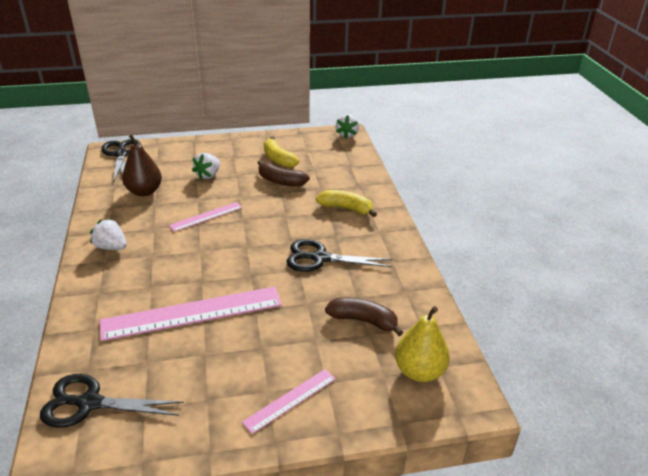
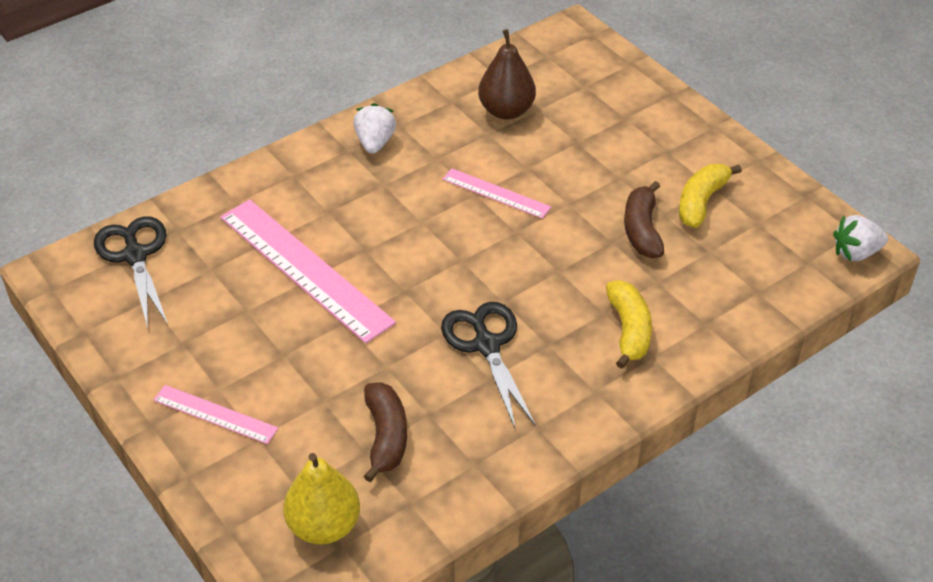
camera: 65 degrees right, 10 degrees up
black scissors [101,139,141,183] -> none
white strawberry [192,153,220,180] -> none

